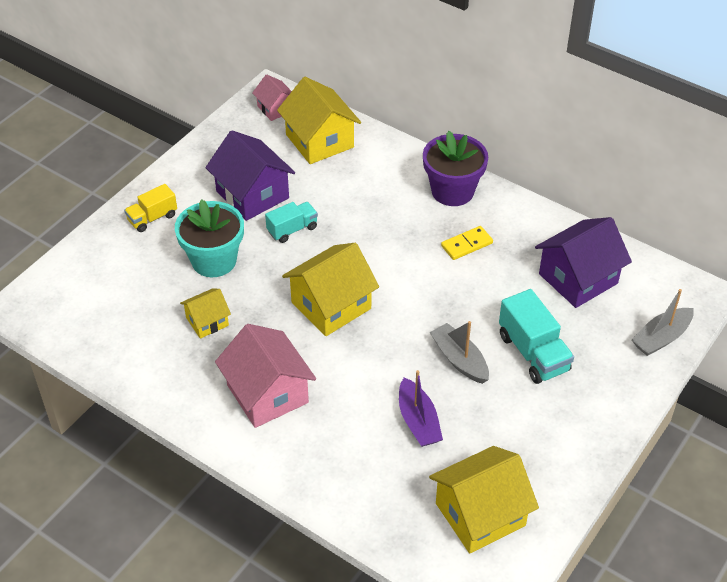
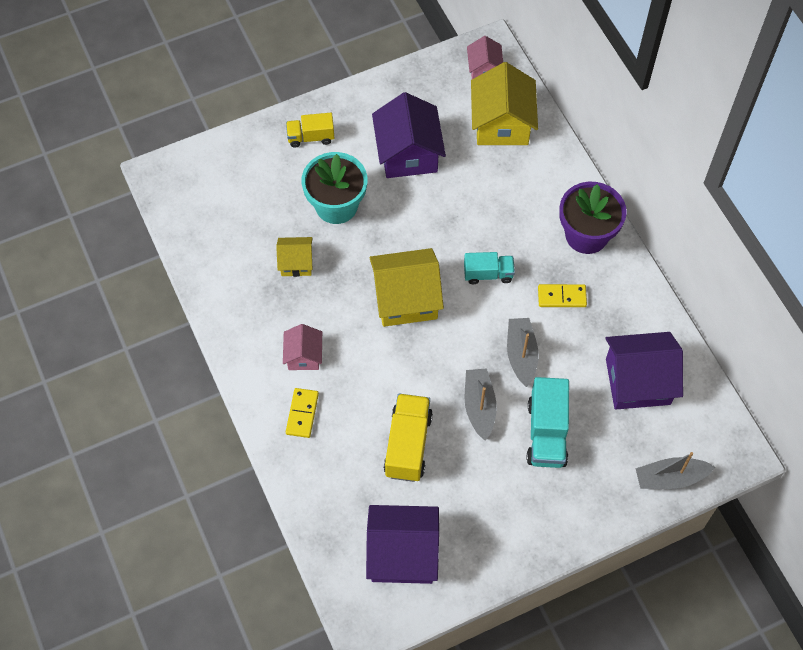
camera: 30 degrees right, 15 degrees up
pink house [215,324,316,428] -> pink house [283,324,322,370], size x0.55
turquoise truck [265,202,318,243] -> turquoise truck moved to [464,252,515,284]
purple boat [399,370,443,447] -> yellow truck [384,394,433,482]
yellow house [429,446,539,553] -> purple house [366,505,439,584]
none -> yellow domino [286,388,319,438]
none -> grey boat [507,318,538,387]

